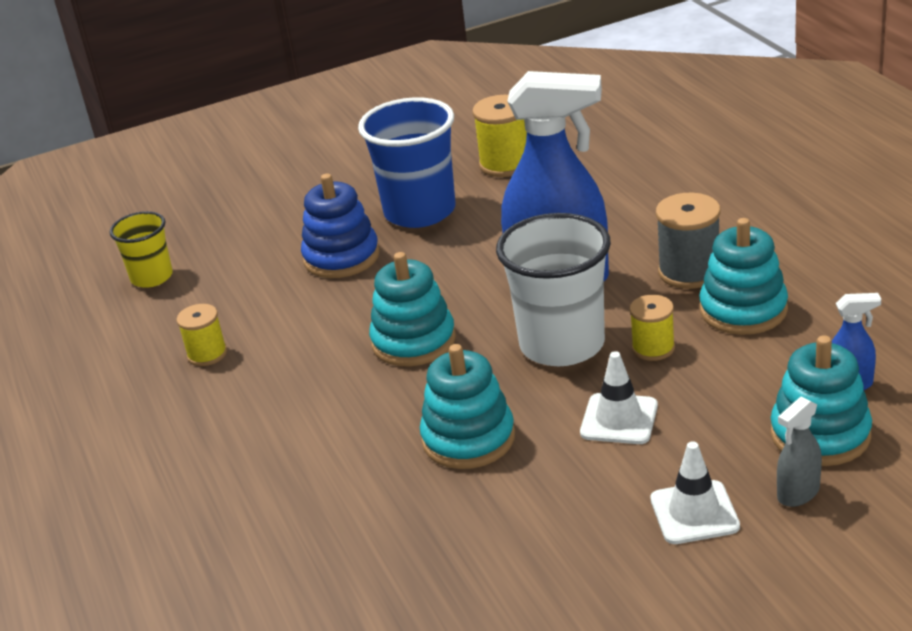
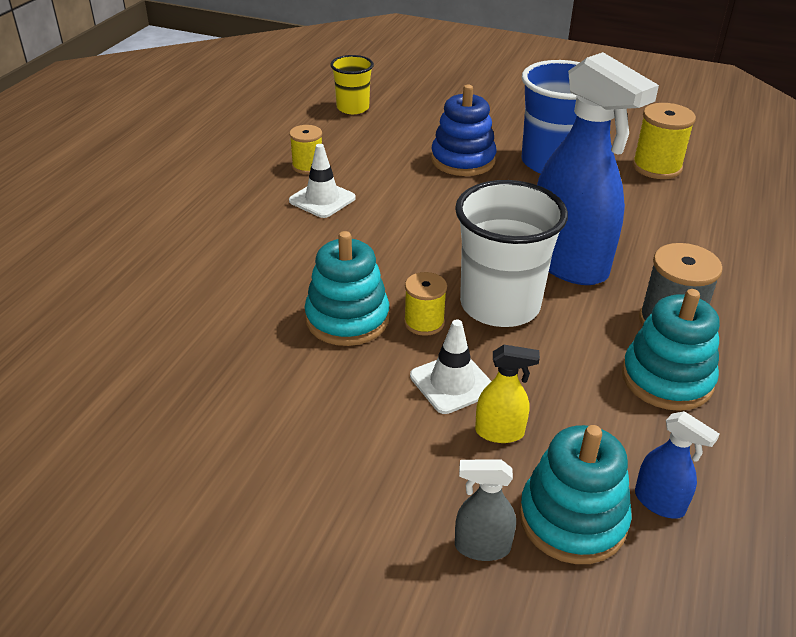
camera: 40 degrees right, 5 degrees up
turquoise stacking toy [369,252,456,366] -> none
yellow spool [630,295,675,361] -> yellow spool moved to [404,272,447,336]
white traffic cone [650,441,740,544] -> white traffic cone moved to [289,144,356,218]
none -> yellow spray bottle [475,345,540,443]

